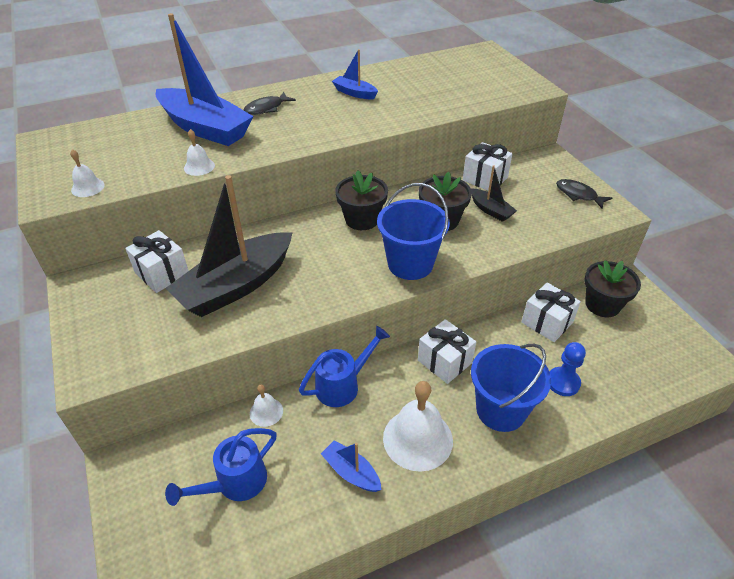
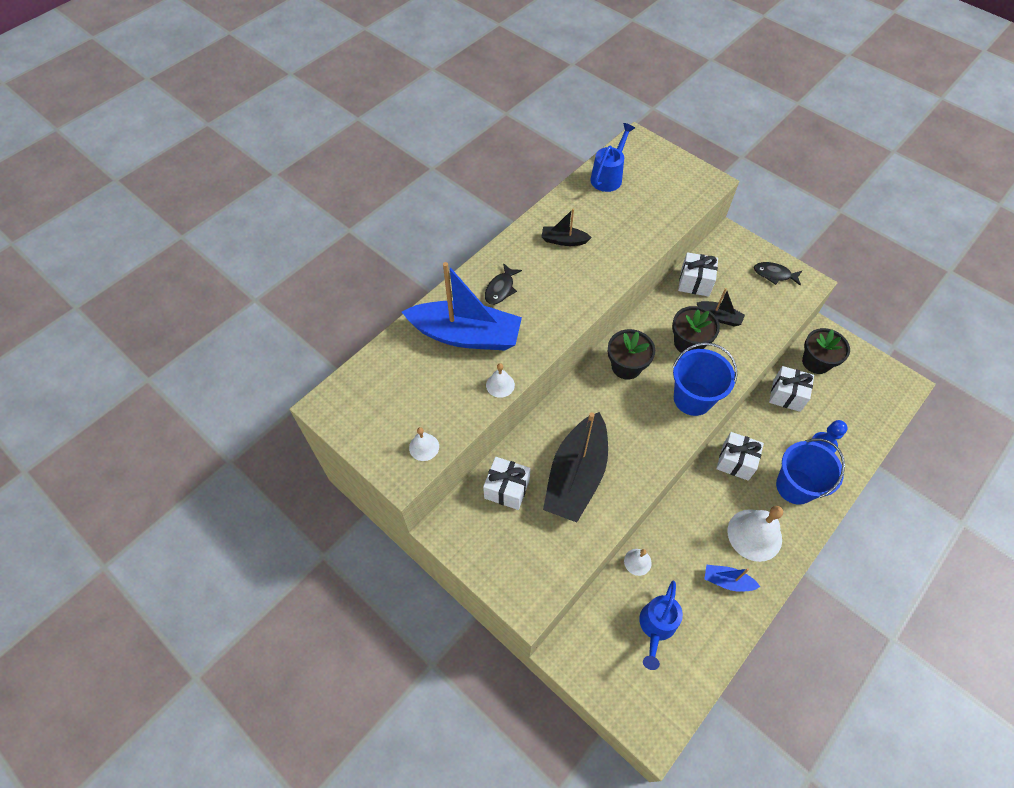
camera: 25 degrees left, 15 degrees up
blue watering can [299,326,390,407] -> blue watering can moved to [590,123,635,192]
blue boat [332,49,378,99] -> black boat [541,209,592,246]

